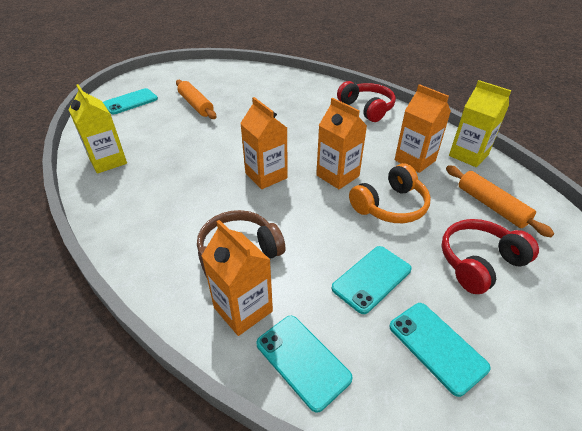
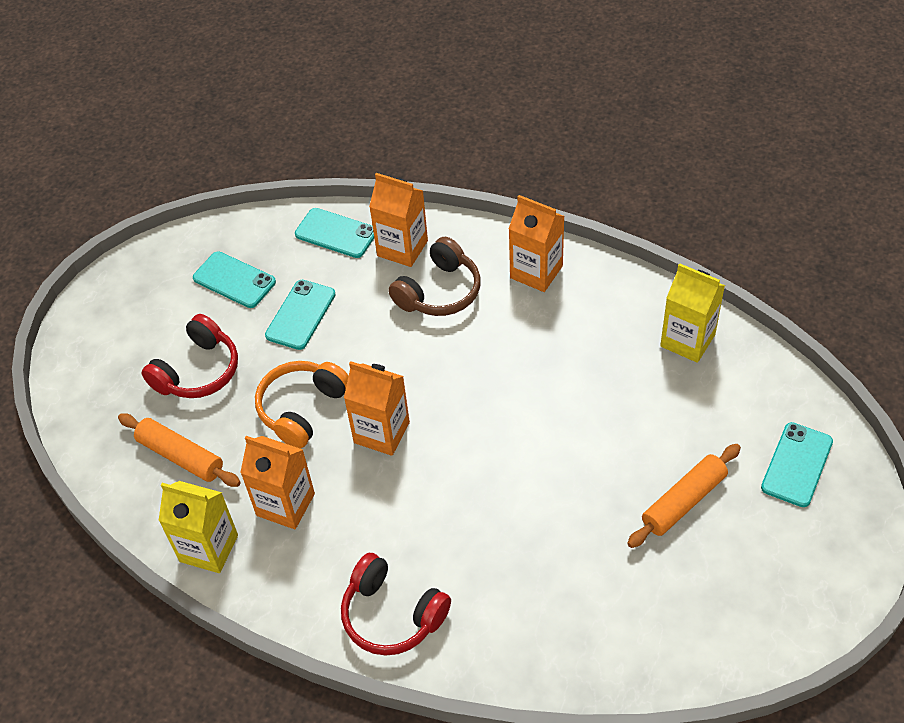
camera: 160 degrees right, 10 degrees up
orange rolling pin [176,80,216,119] -> orange rolling pin turned 75 degrees counterclockwise [627,444,741,548]
orange carton [240,97,288,189] -> orange carton moved to [509,195,565,292]

